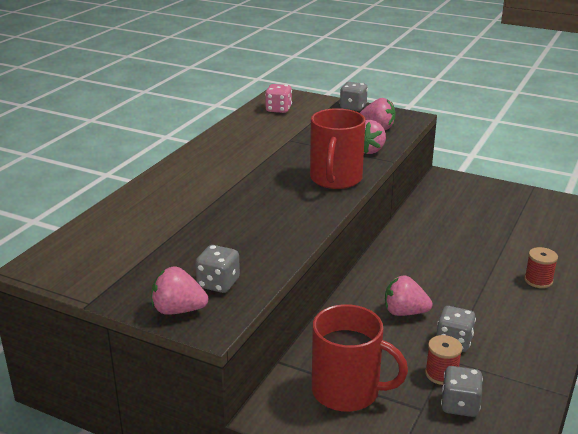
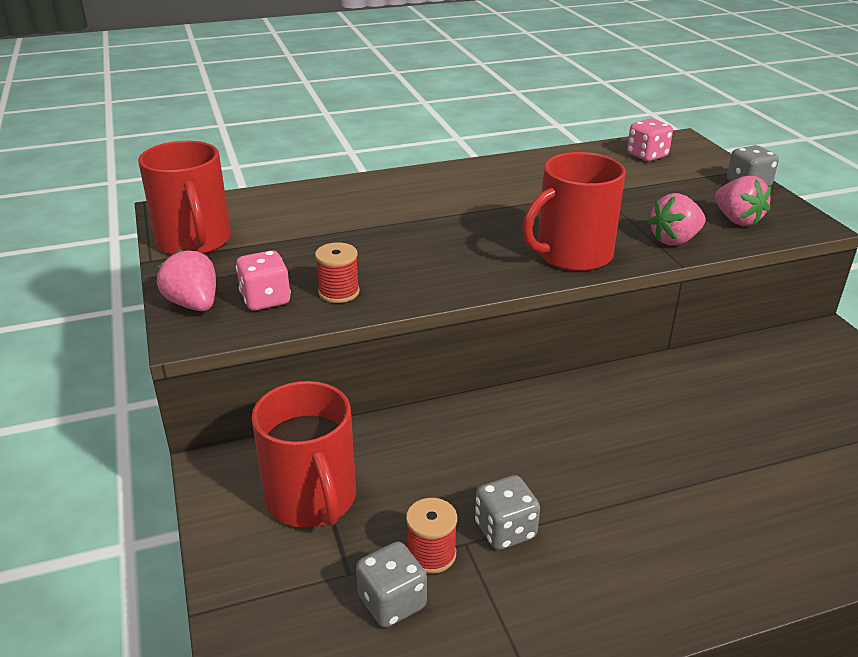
camera: 45 degrees right, 5 degrees up
grey dice [195,245,240,293] -> pink dice [236,251,291,311]
pink strawberry [385,276,433,316] -> none
red spool [524,247,558,288] -> red spool moved to [315,242,360,303]
none -> red mug [138,140,231,255]

